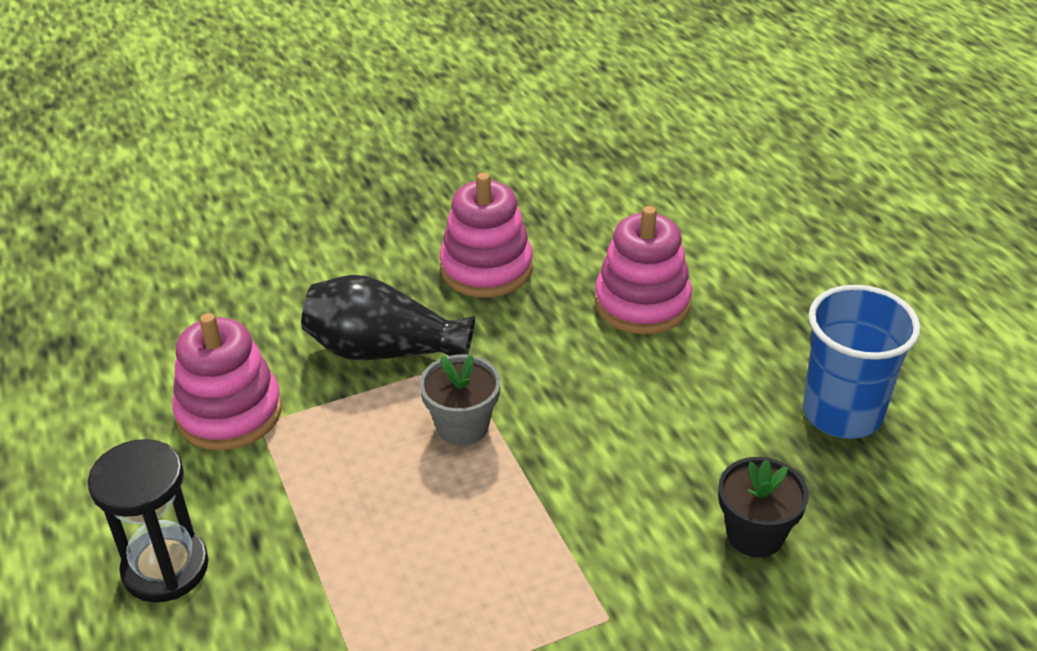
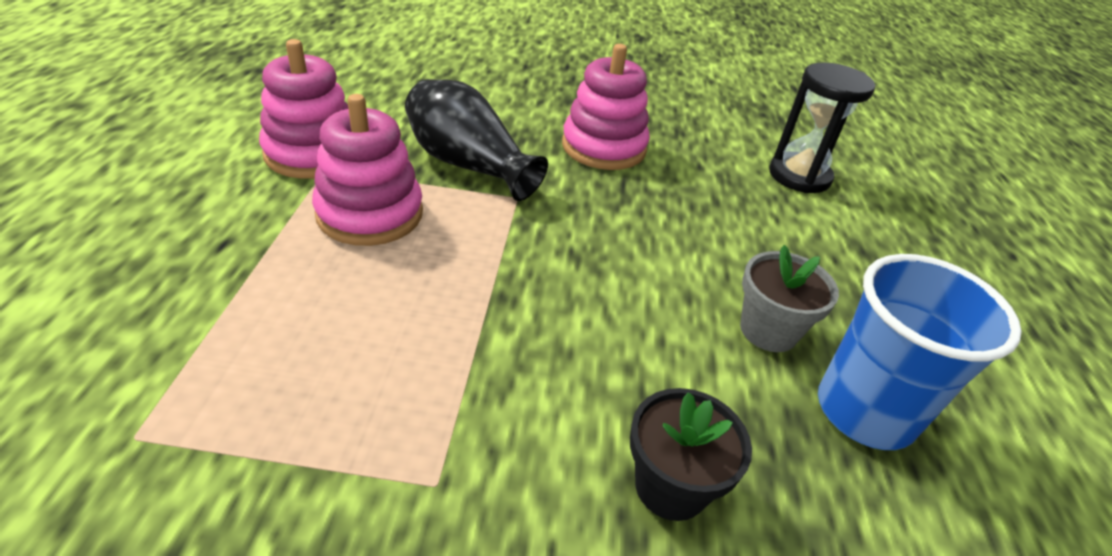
camera: 25 degrees right, 0 degrees up
black hourglass [88,439,209,603] -> black hourglass moved to [769,63,875,193]
grey flower pot [419,354,501,446] -> grey flower pot moved to [740,245,839,352]
pink stacking toy [595,206,692,334] -> pink stacking toy moved to [312,94,423,246]

